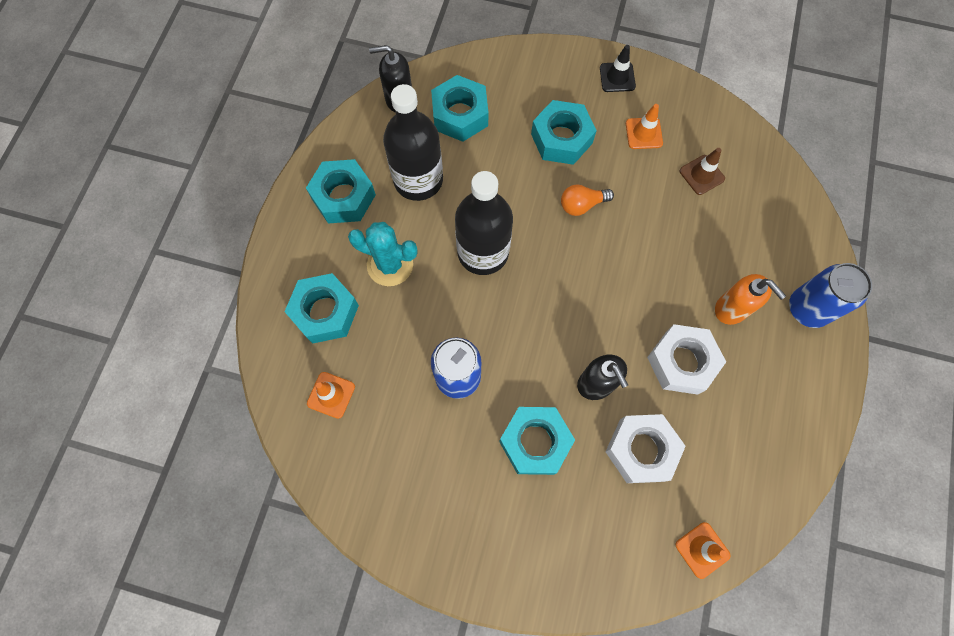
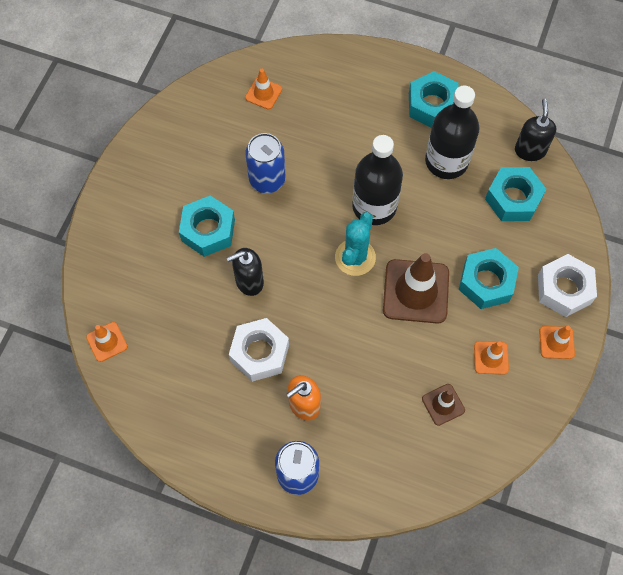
camera: 95 degrees right, 5 degrees down
turquoise nut [284,273,359,344] -> none
turquoise cactus [348,222,418,286] -> turquoise cactus moved to [335,212,376,276]
orange light bulb [561,185,614,216] -> brown traffic cone [383,253,449,324]
black traffic cone [600,45,636,92] -> orange traffic cone [539,326,575,359]
white nut [605,414,686,483] -> white nut moved to [538,254,597,317]

